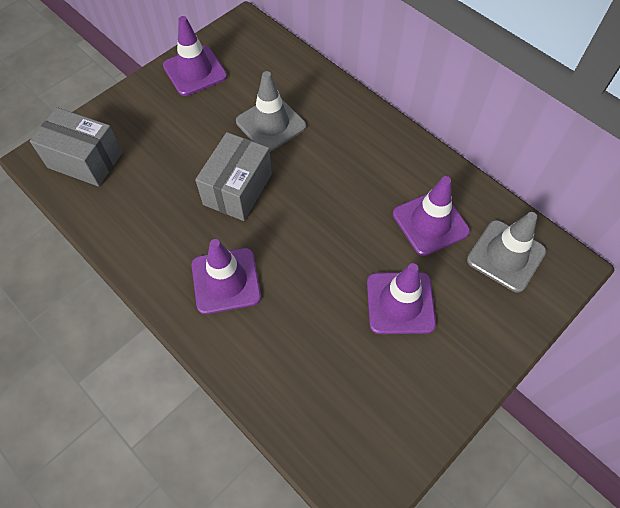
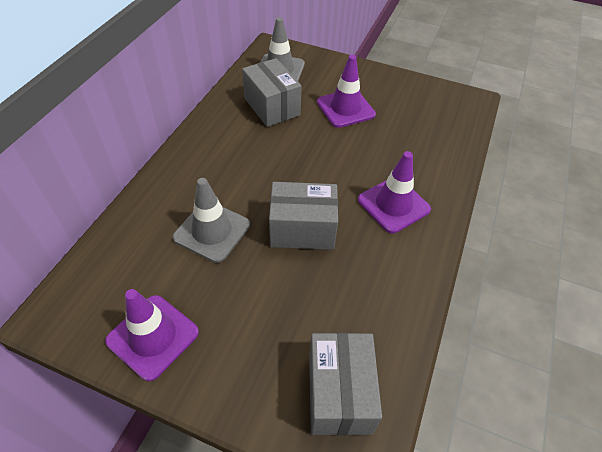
camera: 115 degrees left, 10 degrees down
purple traffic cone [393,176,470,256] -> grey box [242,58,302,127]

